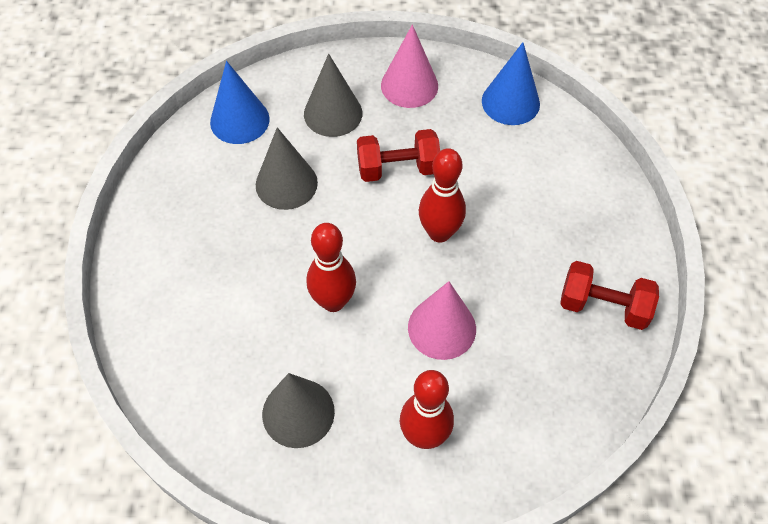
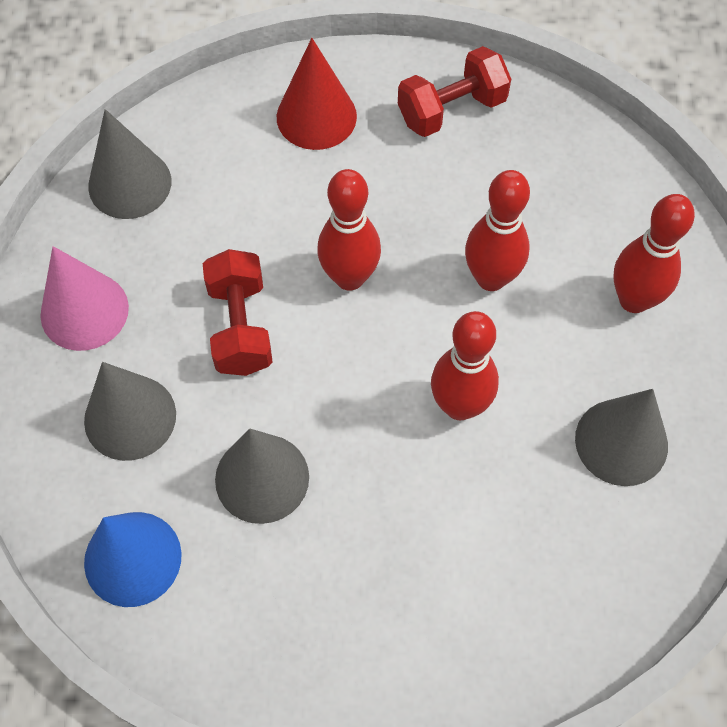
camera: 90 degrees left, 5 degrees up
pink cone [408,281,476,360] -> red bowling pin [465,170,530,291]
blue cone [482,42,540,125] -> grey cone [88,109,171,219]
red dumbbell [560,261,659,330] -> red dumbbell turned 45 degrees clockwise [398,46,511,137]
none -> red cone [277,38,357,150]

